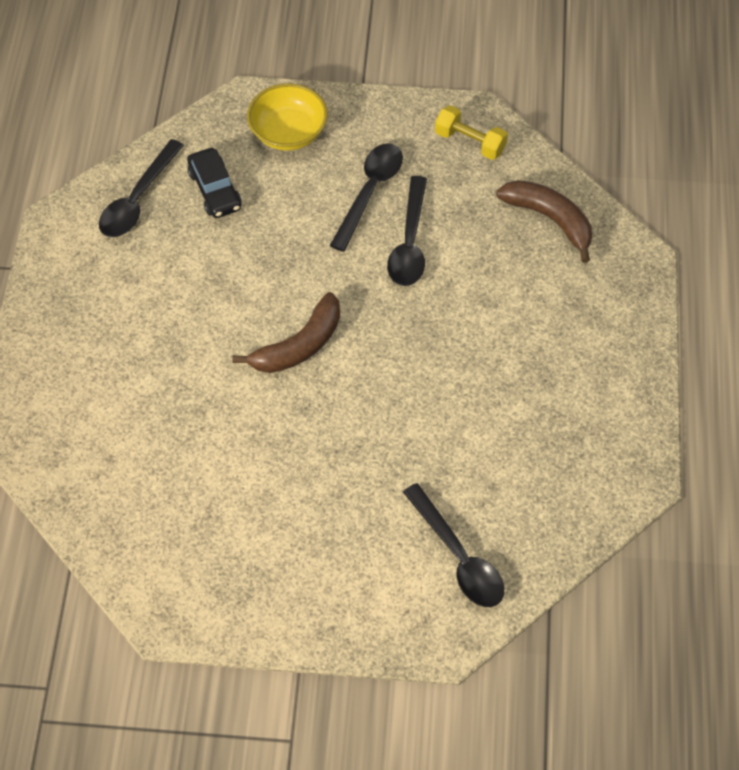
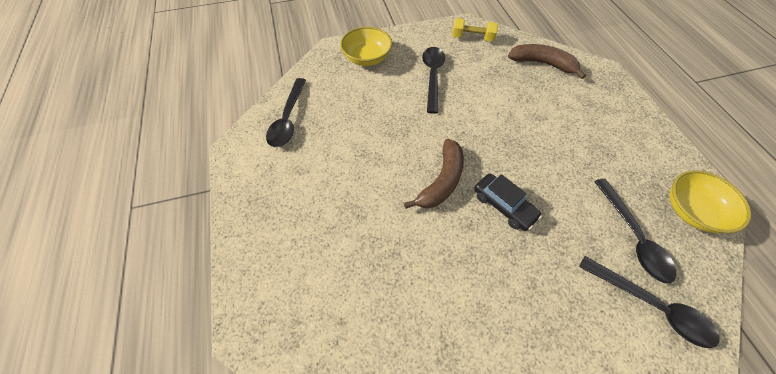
camera: 20 degrees left, 0 degrees up
black car [187,148,242,218] -> black car moved to [474,173,542,231]
black spoon [387,176,427,286] -> black spoon moved to [594,178,676,283]
none -> yellow bowl [670,170,751,233]

